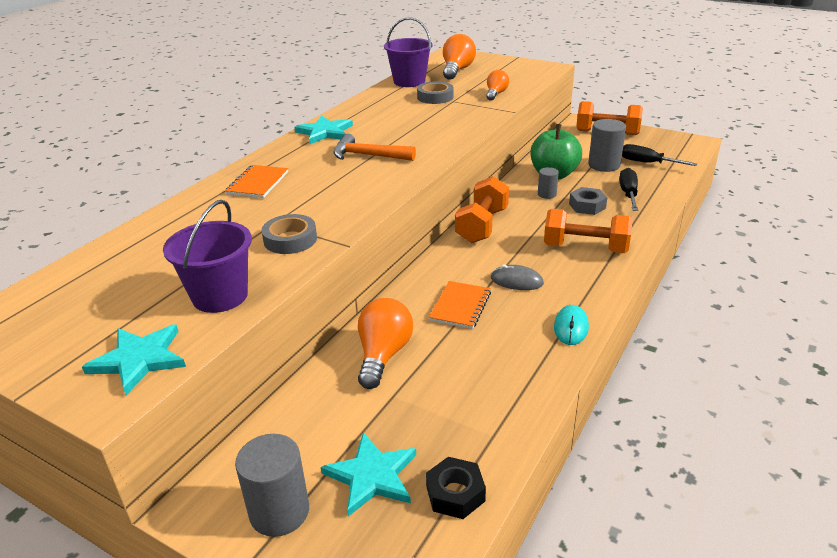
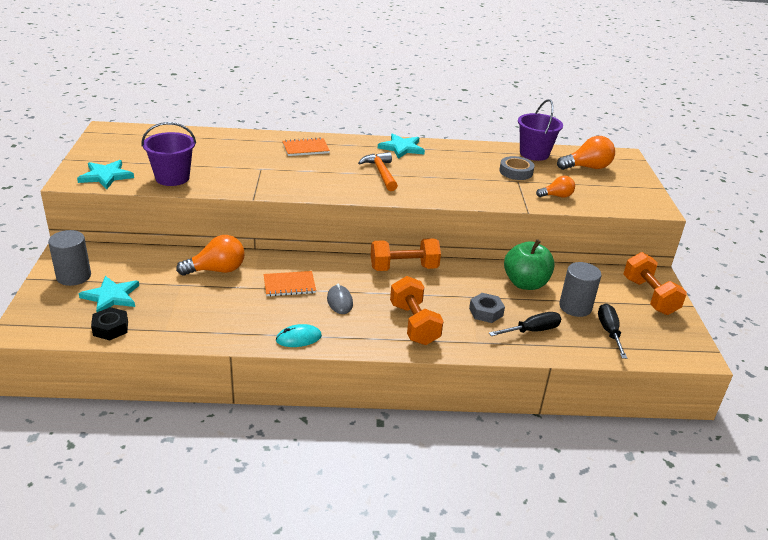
camera: 55 degrees right, 0 degrees up
grey tape [262,214,317,254] -> none
grey cylinder [538,167,559,199] -> none

